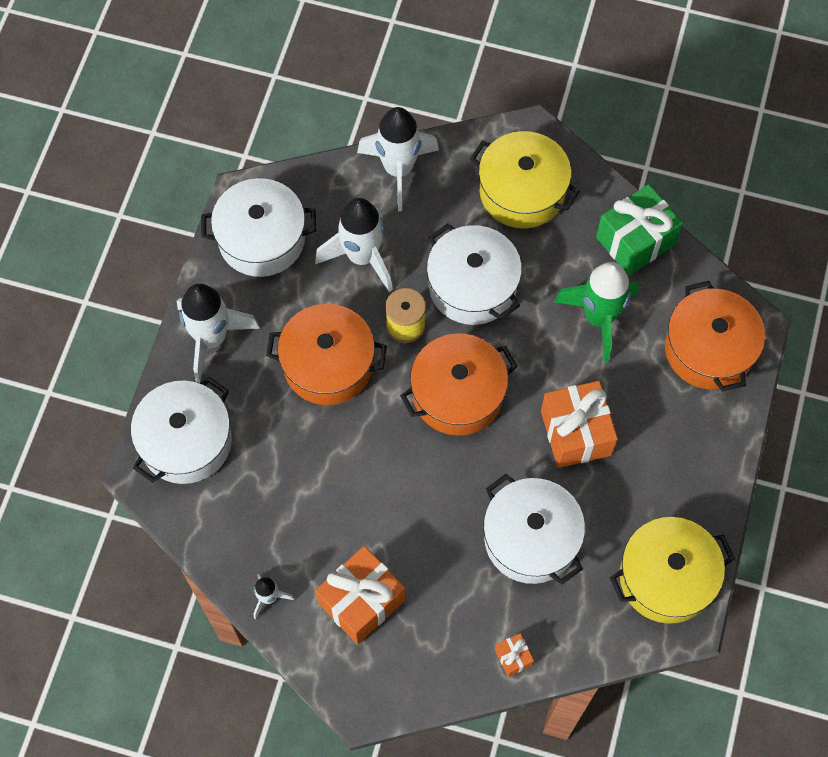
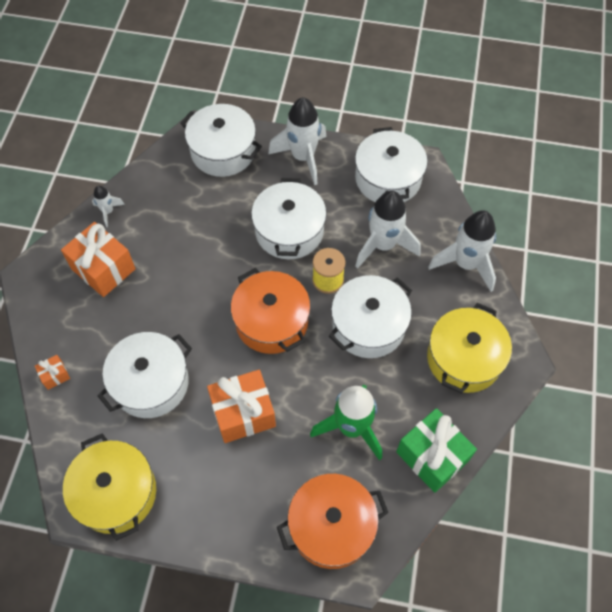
camera: 85 degrees right, 5 degrees down
orange pot [266,304,387,405] -> white pot [251,178,327,259]

